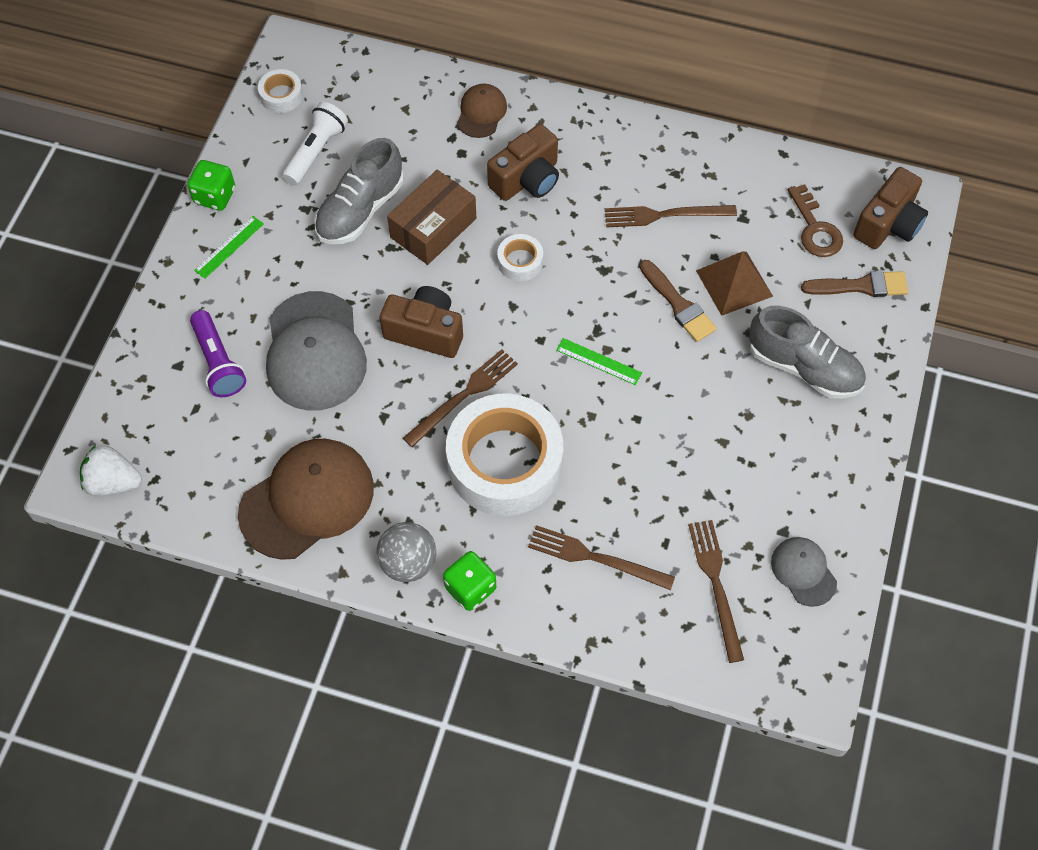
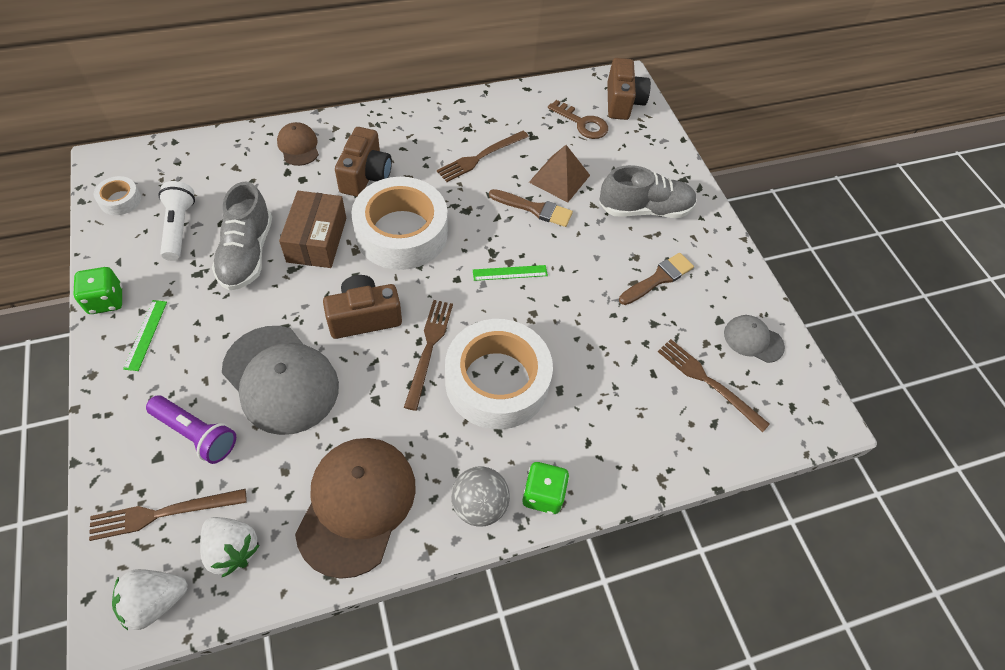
camera: 40 degrees left, 5 degrees down
white tape [497,234,543,281] -> white tape [351,177,448,270], size x2.34
brown fork [528,525,675,590] -> brown fork moved to [89,489,247,541]
brown brush [801,271,908,297] -> brown brush moved to [619,253,694,305]
none -> white strawberry [200,517,260,577]

